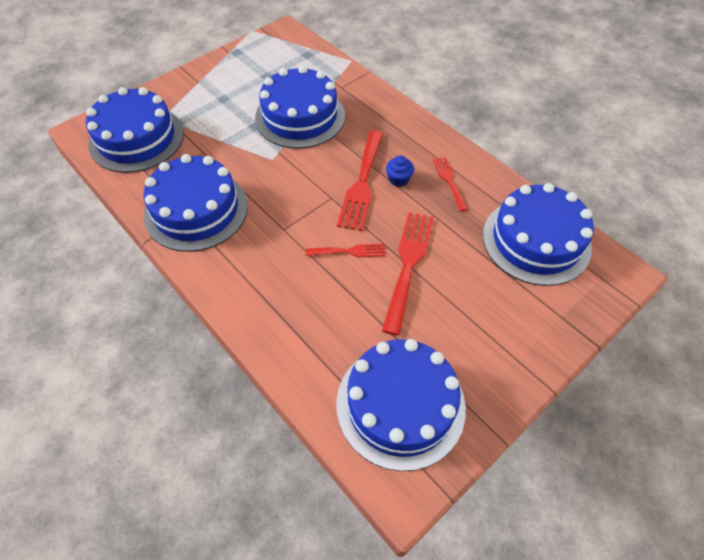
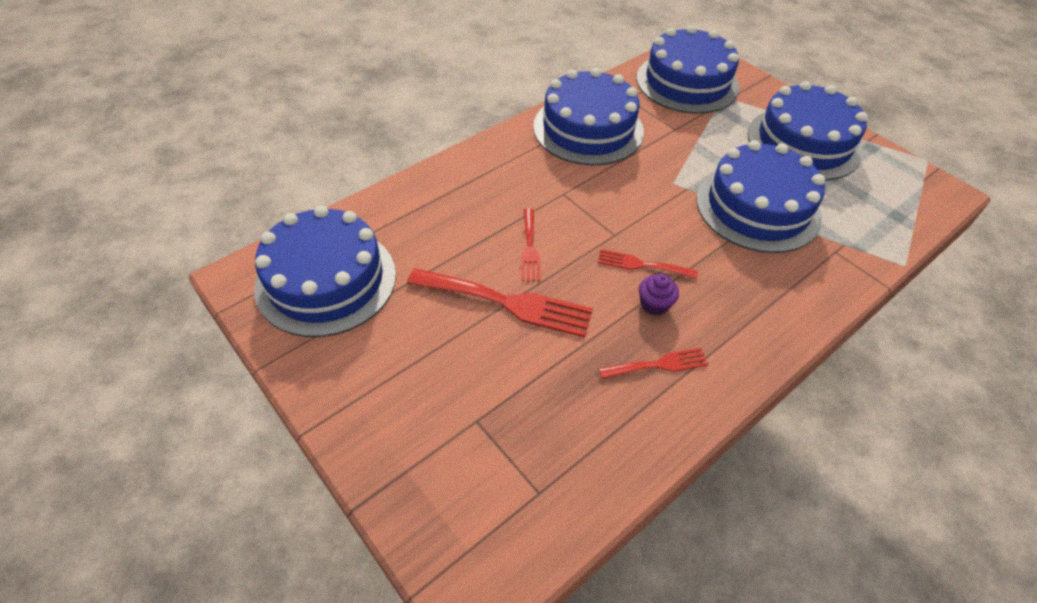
camera: 90 degrees right, 5 degrees down
red fork [337,130,383,231] -> red fork [598,249,698,279], size x0.55
blue cupcake [386,155,414,187] -> purple cupcake [639,274,679,316]
blue cake [483,183,594,286] -> blue cake moved to [747,81,868,180]

